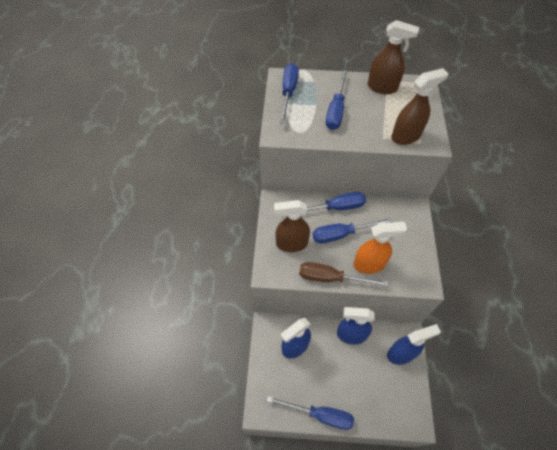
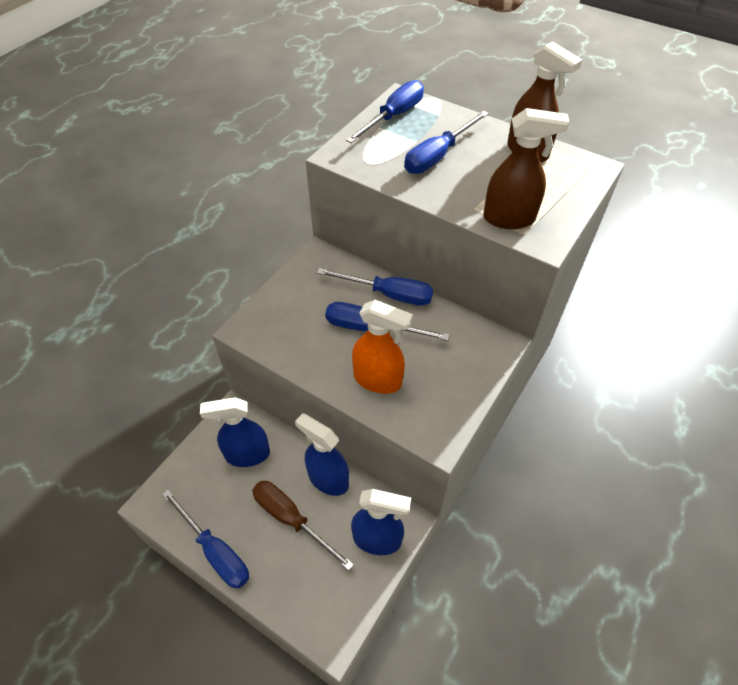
camera: 30 degrees right, 5 degrees down
brown spray bottle [274,200,310,252] -> none
brown screwdriver [299,262,388,286] -> brown screwdriver moved to [252,481,354,571]

